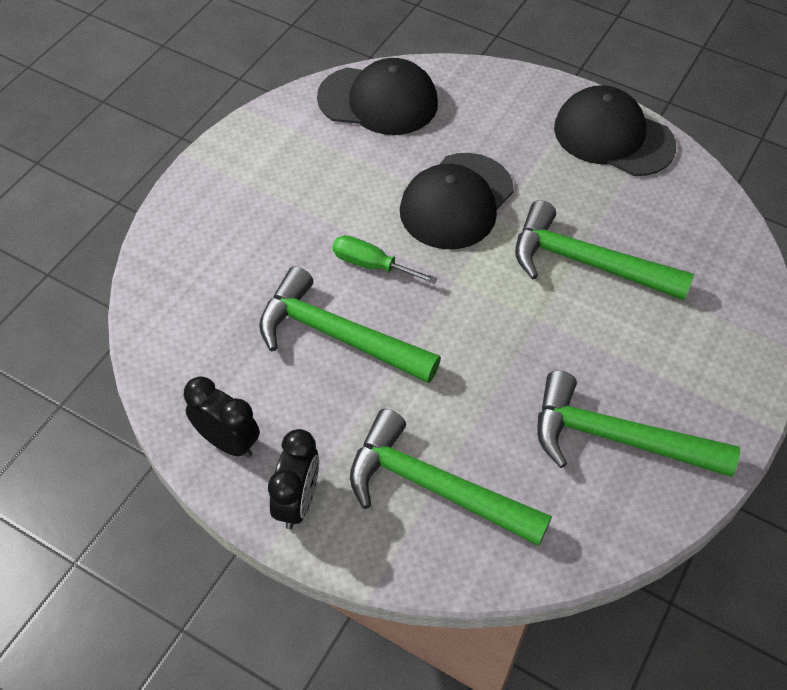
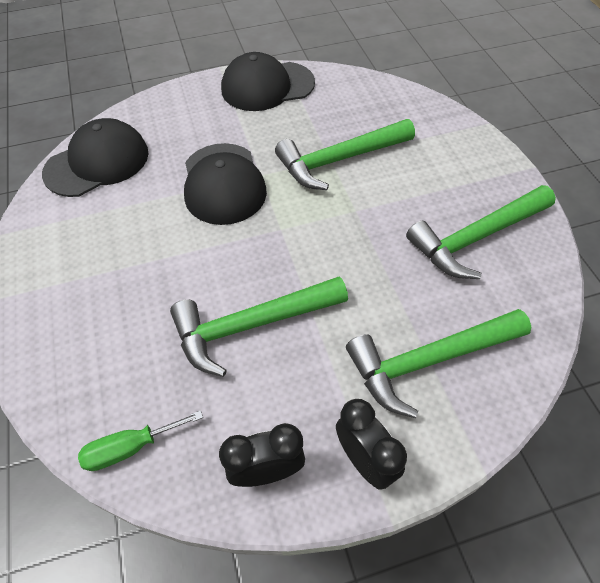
camera: 45 degrees left, 0 degrees up
green screwdriver [333,235,437,284] -> green screwdriver moved to [78,410,203,471]

